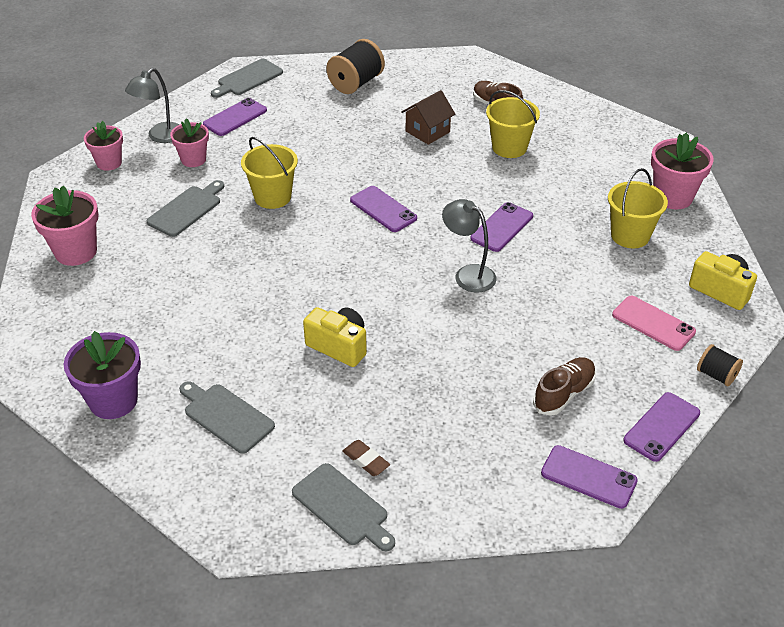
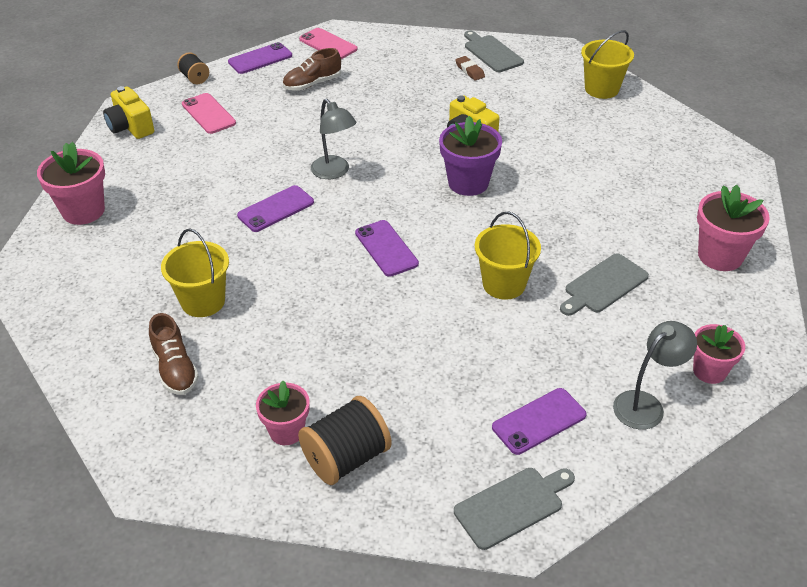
camera: 165 degrees left, 0 degrees up
purple flower pot [64,331,141,419] -> purple flower pot moved to [439,116,502,196]
pink flower pot [170,119,209,167] -> pink flower pot moved to [256,381,310,445]
grey cutting board [179,381,275,453] -> none
brown house [401,90,455,145] -> none
purple phone [541,445,638,509] -> pink phone [299,28,358,59]
yellow bucket [608,168,668,248] -> yellow bucket moved to [581,30,634,99]

